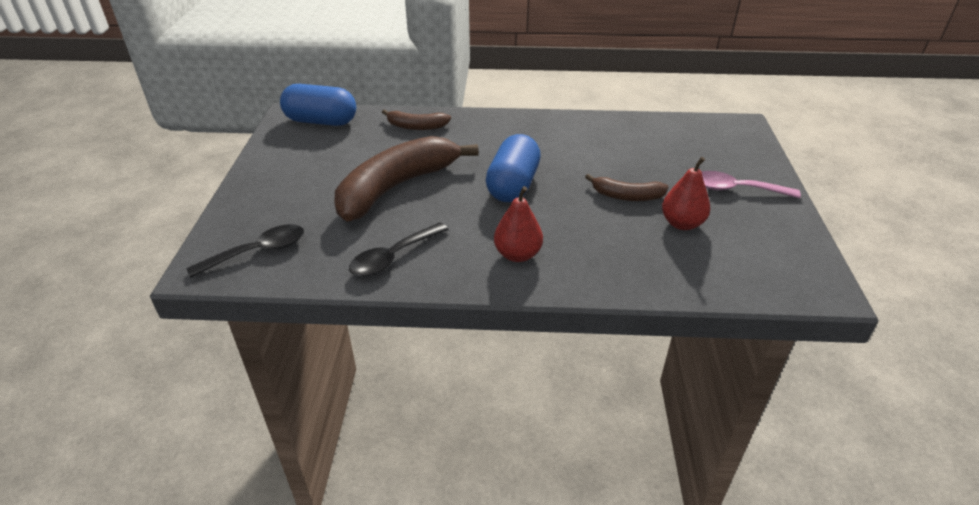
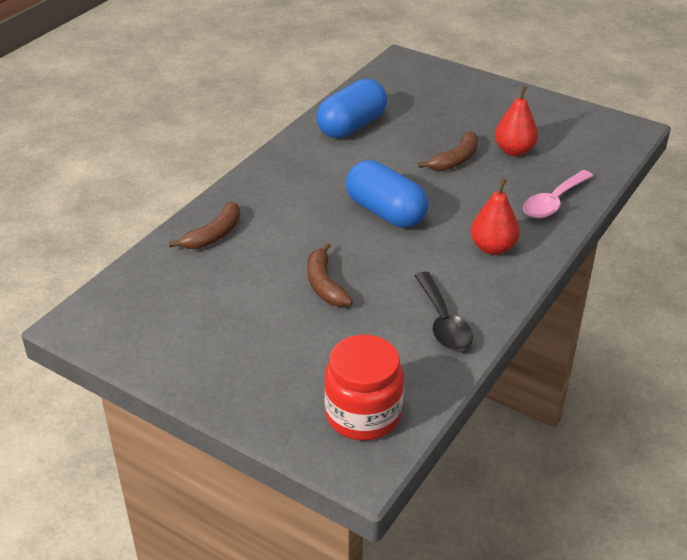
camera: 60 degrees left, 0 degrees up
black spoon [186,224,304,278] -> red jar [324,335,404,440]
blue capsule [280,84,356,126] -> blue capsule moved to [316,79,387,138]
brown banana [334,136,479,222] -> brown banana [307,242,353,307], size x0.48
pink spoon [702,171,801,198] -> pink spoon moved to [523,170,593,219]

